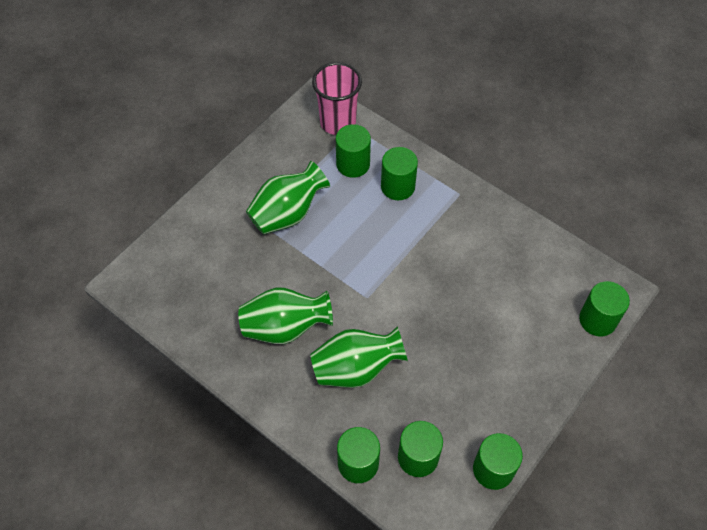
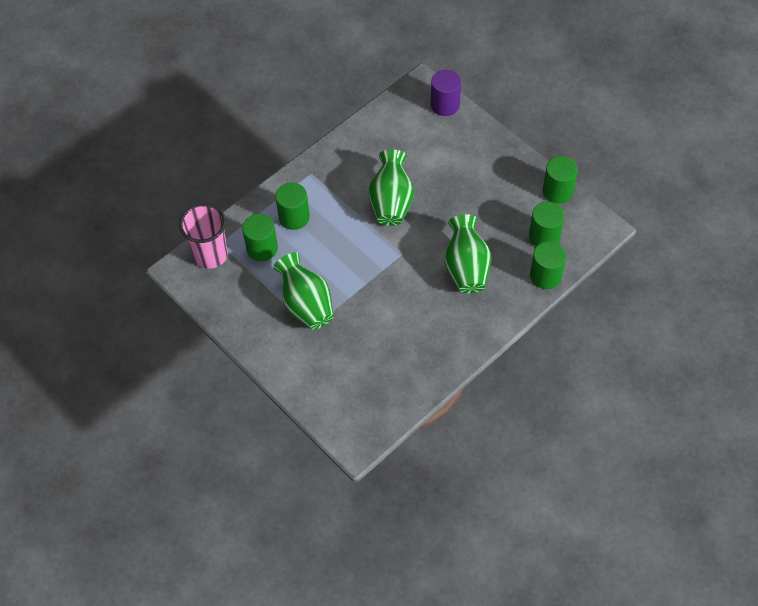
camera: 80 degrees left, 0 degrees up
green vase [238,287,333,344] -> green vase moved to [368,149,414,226]
green cylinder [579,281,630,336] -> purple cylinder [431,70,461,116]

